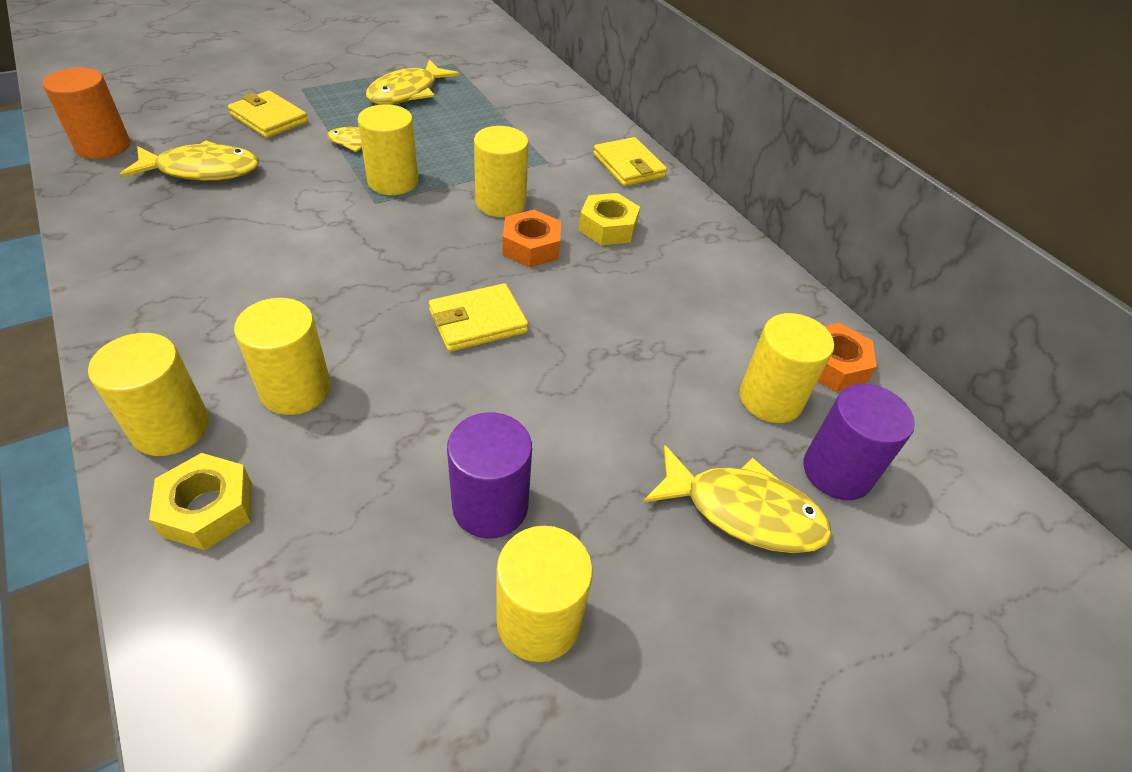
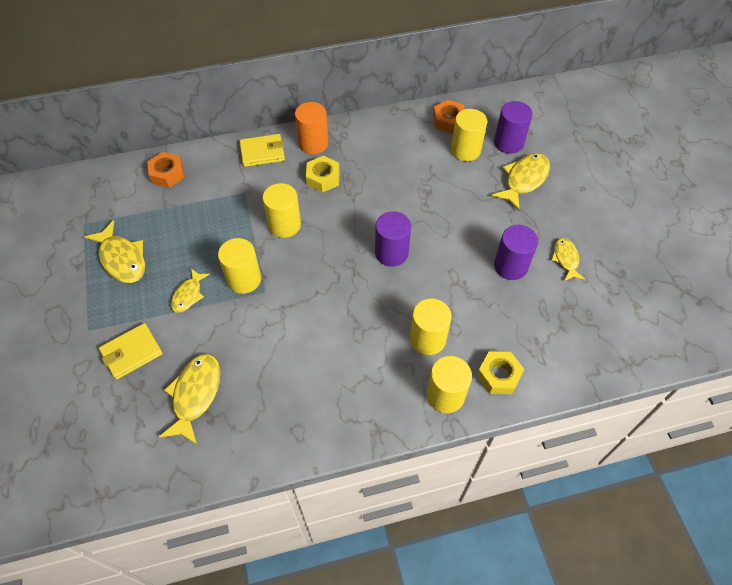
camera: 70 degrees left, 10 degrees up
orange cylinder [43,68,130,159] -> orange cylinder moved to [295,102,328,154]
yellow wallet [429,283,528,352] -> purple cylinder [375,211,411,267]
yellow cylinder [496,526,593,662] -> yellow fish [551,238,585,281]
orange nut [503,210,561,267] -> orange nut moved to [147,152,185,188]

